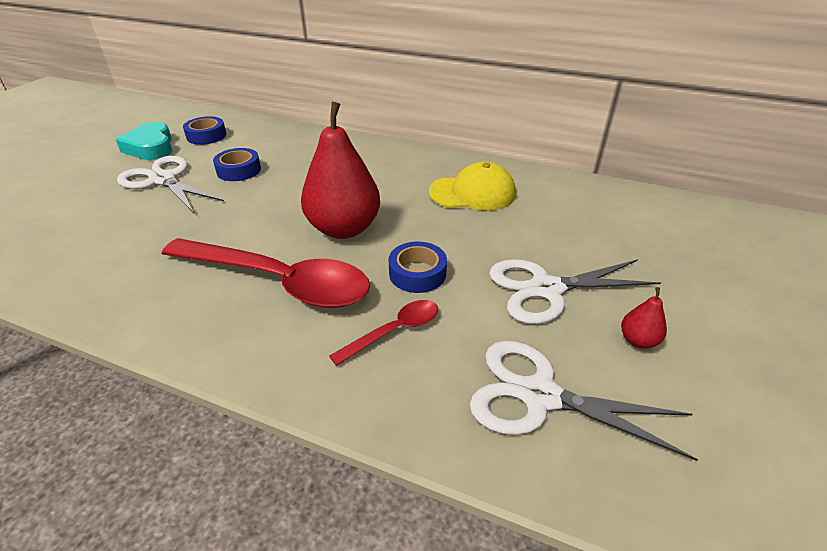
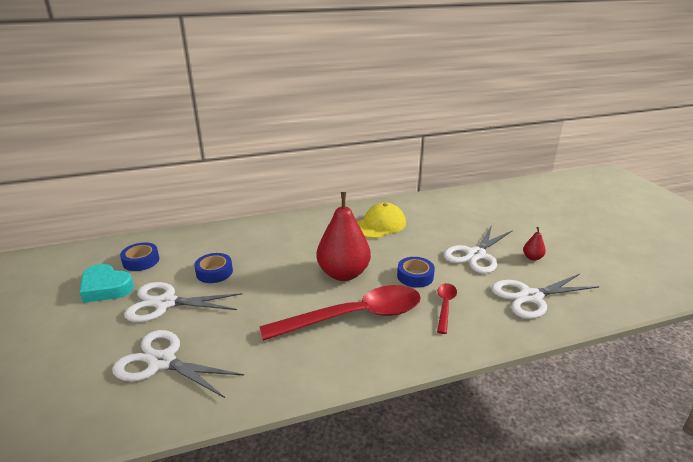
camera: 40 degrees left, 10 degrees down
none -> white scissors [112,330,244,398]

